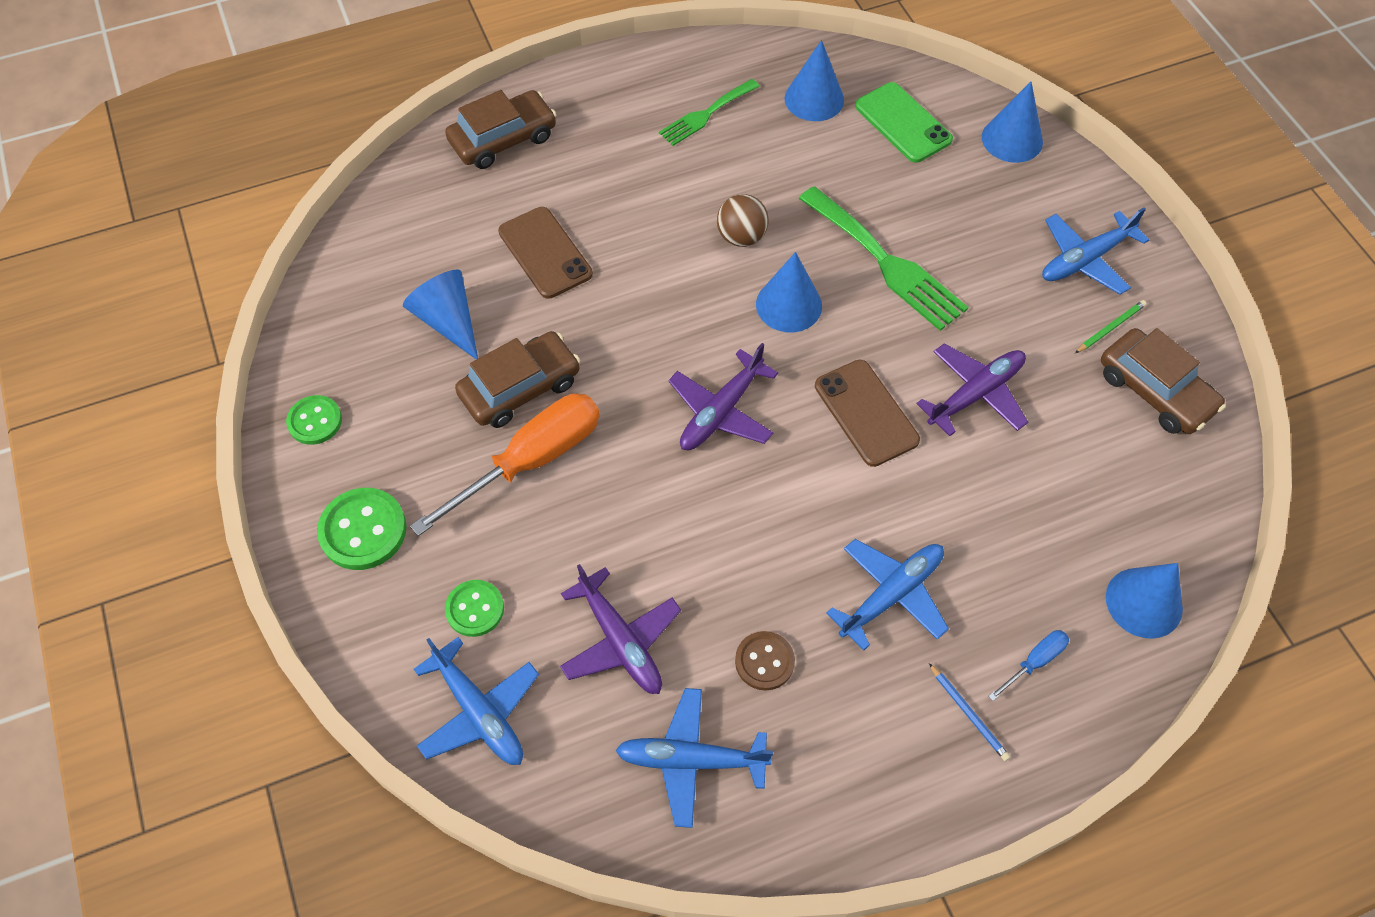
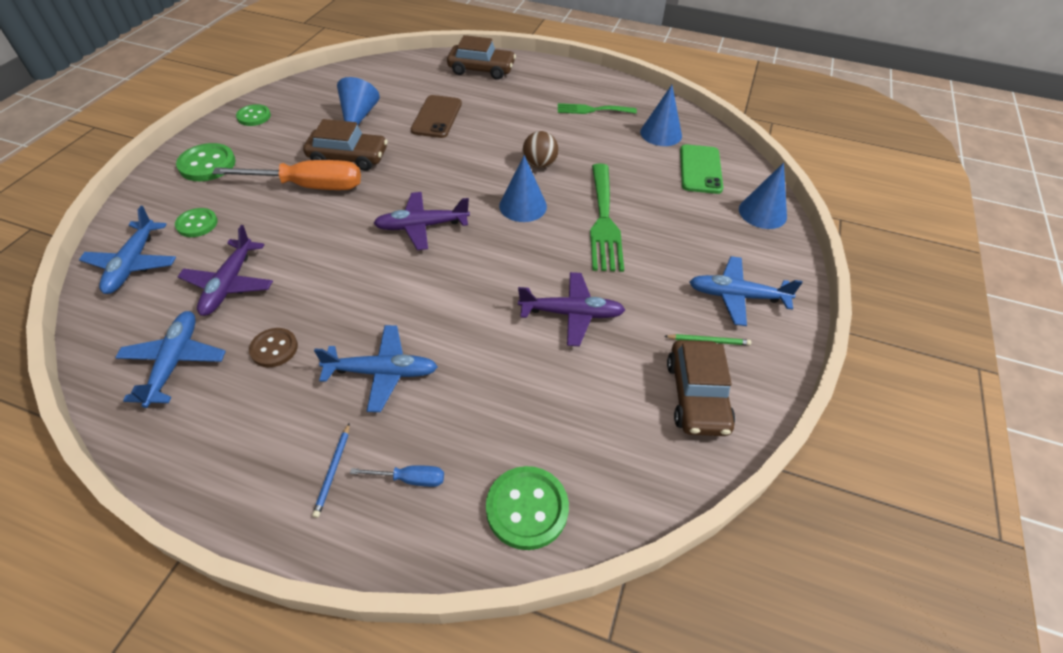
camera: 40 degrees right, 10 degrees down
blue plane [615,688,773,828] -> blue plane turned 45 degrees clockwise [115,311,226,408]
brown phone [815,360,920,467] -> none
blue cone [1106,563,1183,639] -> green button [486,466,569,550]

